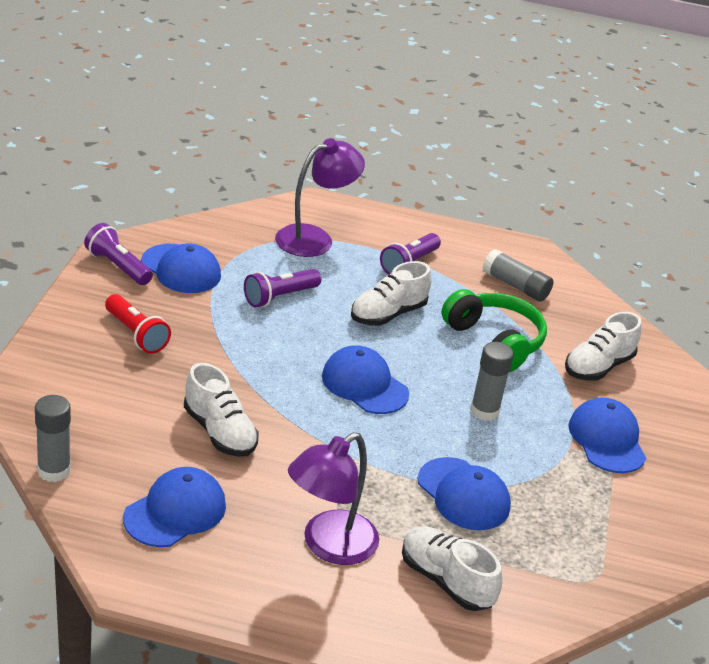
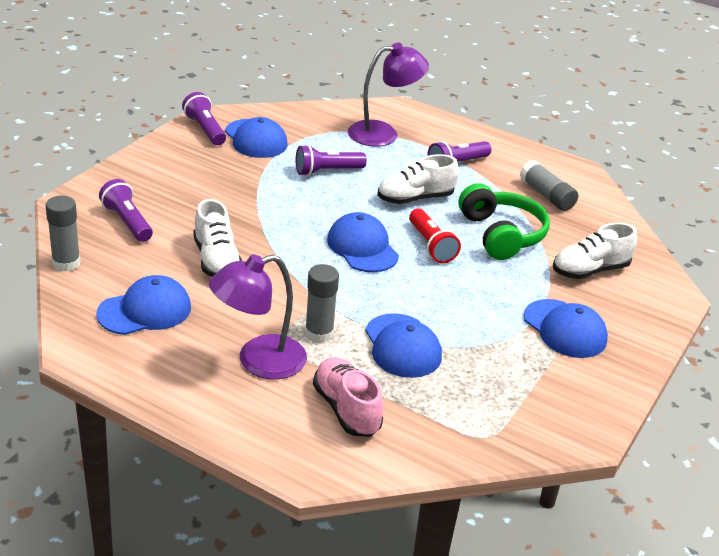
camera: 20 degrees right, 0 degrees up
red flashlight [105,294,171,354] -> red flashlight moved to [409,209,461,263]
white shoe [402,526,502,611] -> pink shoe [313,357,383,437]
grey glue stick [470,342,514,421] -> grey glue stick moved to [305,264,339,343]
blue cap [568,397,646,473] -> blue cap turned 135 degrees clockwise [523,299,608,358]
none -> purple flashlight [99,179,153,242]

